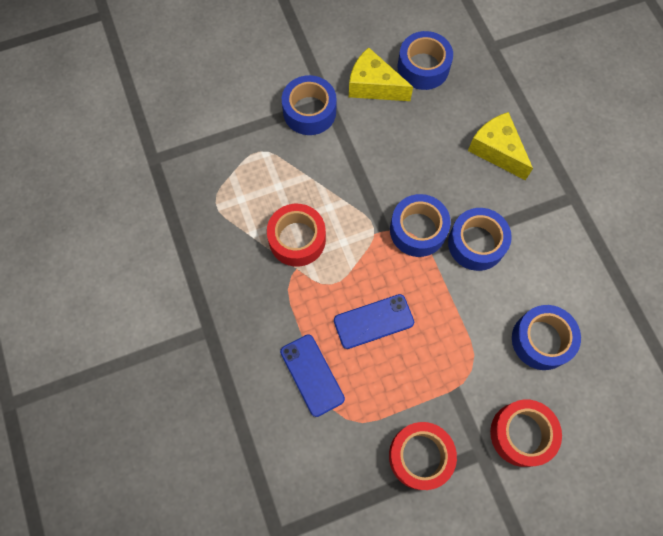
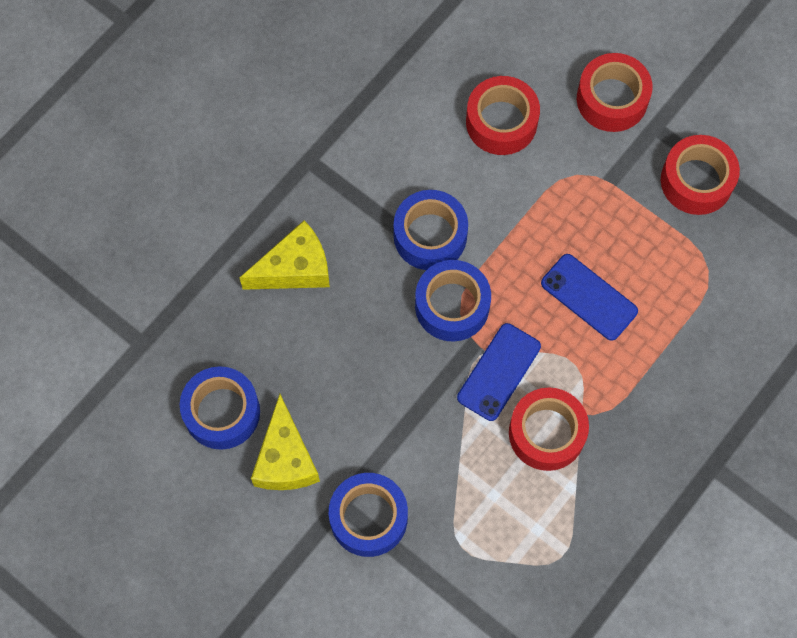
camera: 120 degrees left, 0 degrees up
blue phone [280,334,345,417] -> blue phone moved to [457,323,541,421]
yellow cheese [468,112,533,180] -> yellow cheese turned 135 degrees counterclockwise [239,220,330,290]
blue tape [512,305,581,370] -> red tape [466,76,540,155]

